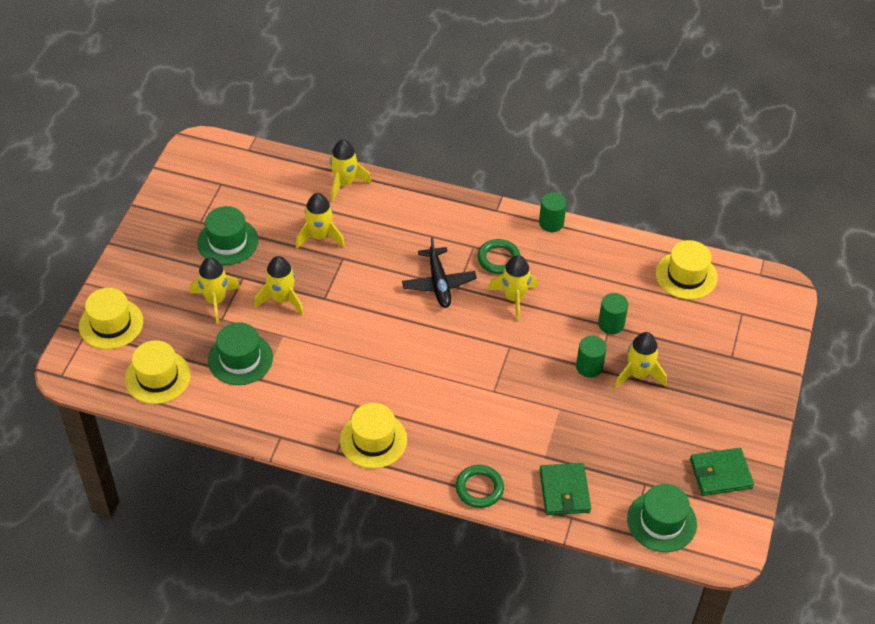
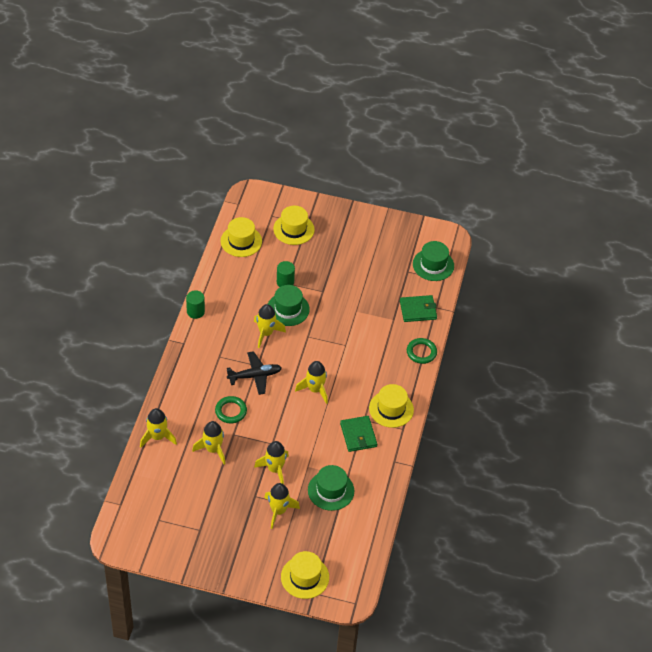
camera: 95 degrees left, 0 degrees up
yellow hat [125,340,191,404] -> yellow hat moved to [273,206,315,245]
green hat [197,206,259,265] -> green hat moved to [268,285,310,326]
green ring [477,239,521,274] -> green ring moved to [215,396,247,423]
green cylinder [576,336,607,378] -> none
yellow rocket [615,332,667,388] -> yellow rocket moved to [295,361,328,404]
green wallet [690,448,754,496] -> green wallet moved to [340,416,377,452]

